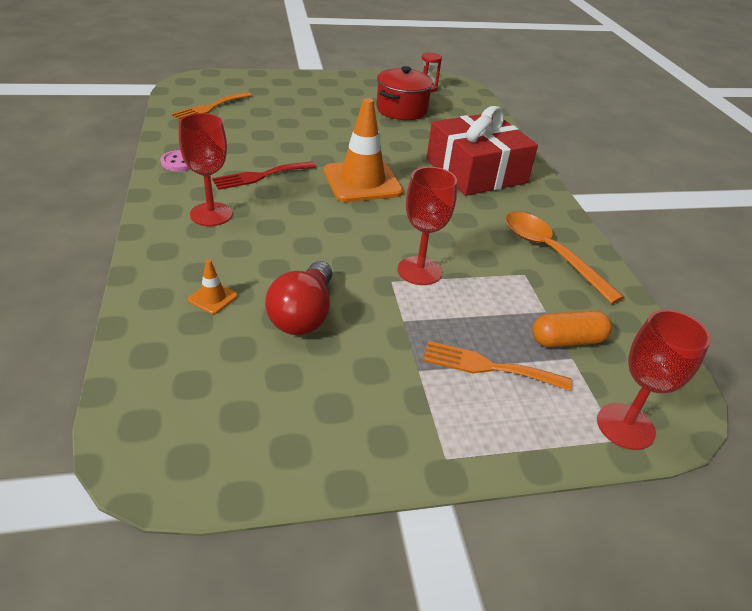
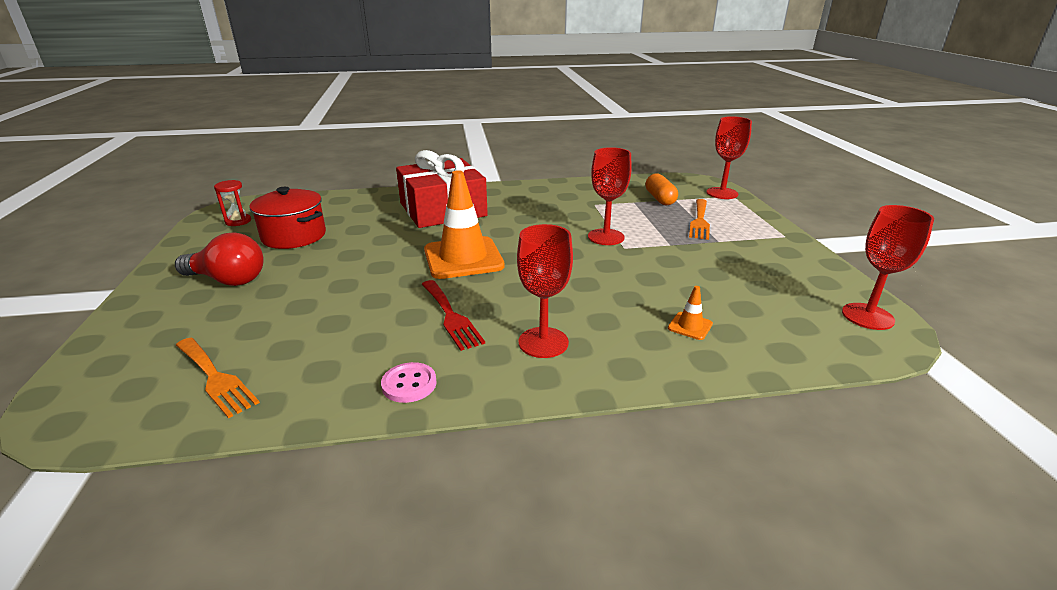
camera: 85 degrees left, 10 degrees down
red light bulb [265,261,332,335] -> red light bulb moved to [175,232,264,286]
orange spoon [506,211,624,304] -> none
none -> red goblet [842,205,934,330]

